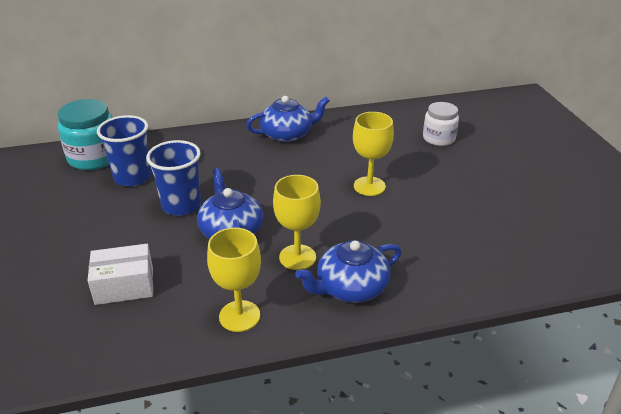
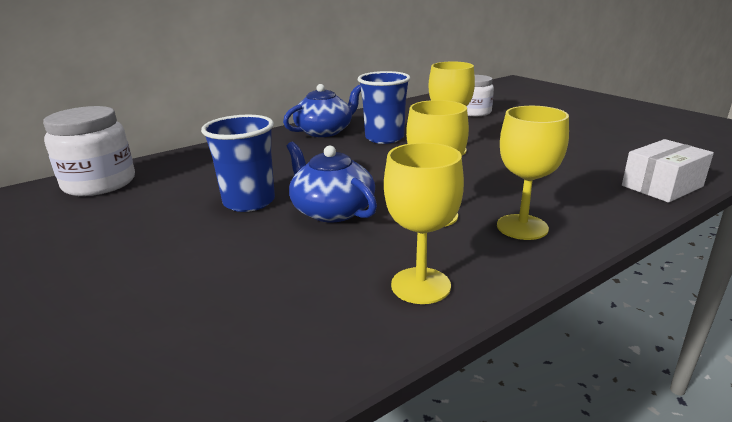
camera: 20 degrees left, 10 degrees down
turquoise jar [58,99,113,170] -> white jar [43,106,135,196]
white box [87,244,153,305] -> white box moved to [622,139,714,203]
blue cup [97,115,151,186] -> blue cup moved to [358,71,410,144]
blue teapot [295,240,401,303] -> yellow goblet [497,106,569,240]

